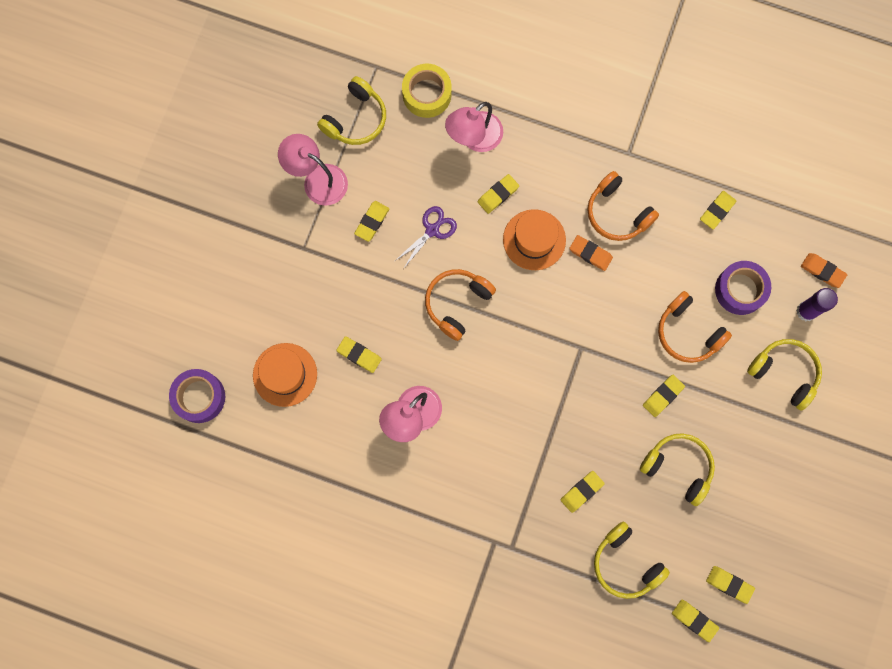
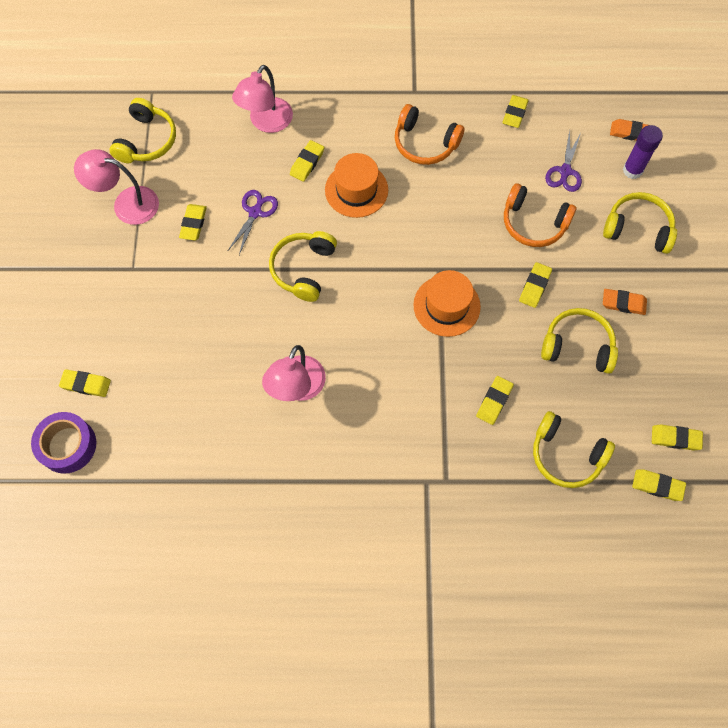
camera: 20 degrees left, 10 degrees down
orange hat [253,343,317,407] -> orange hat moved to [413,270,481,337]
yellow eraser [336,336,382,373] -> yellow eraser moved to [59,369,111,397]
yellow tape [402,64,452,118] -> none
orange headphones [425,269,496,341] -> yellow headphones [269,231,337,302]
orange eraser [569,235,613,271] -> orange eraser moved to [603,289,647,315]
purple tape [715,261,771,315] -> purple scissors [545,130,582,192]

